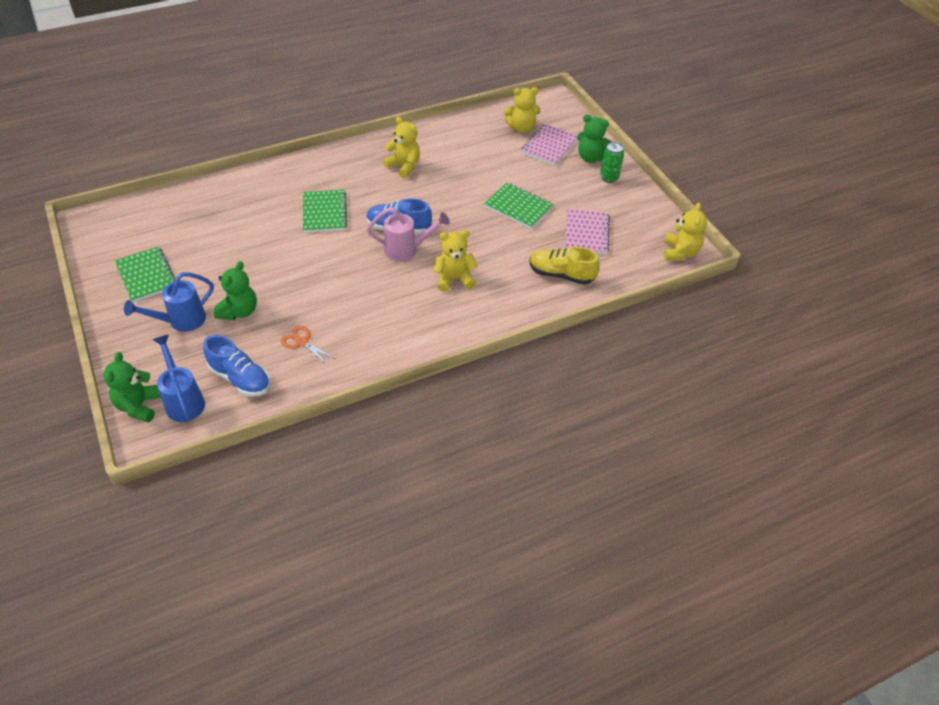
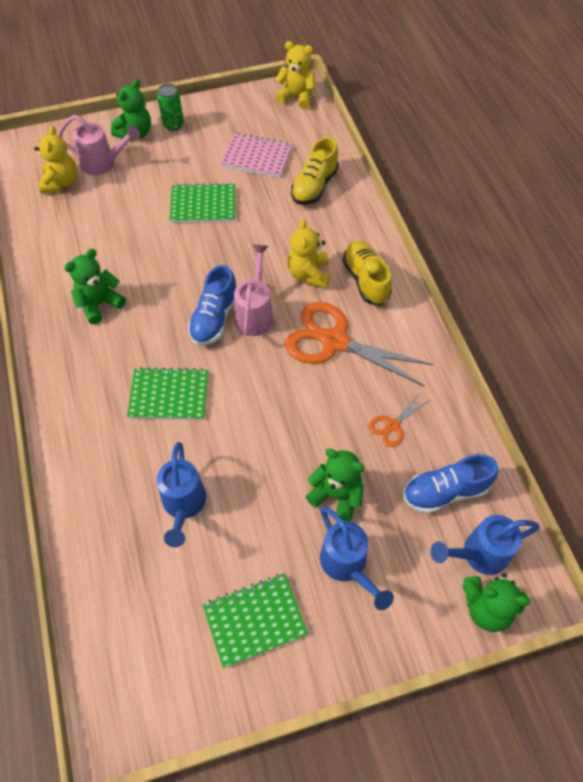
camera: 80 degrees left, 10 degrees up
blue shoe [203,335,270,396] -> blue shoe turned 150 degrees counterclockwise [403,454,499,514]
yellow teddy bear [383,116,420,179] -> green teddy bear [64,249,126,324]
green notebook [484,182,553,229] -> green notebook turned 45 degrees clockwise [170,183,235,223]
pink notebook [521,124,577,166] -> pink watering can [58,115,140,175]
none -> blue watering can [156,442,206,547]
none -> orange scissors [285,302,434,386]
none -> yellow shoe [342,241,392,305]

